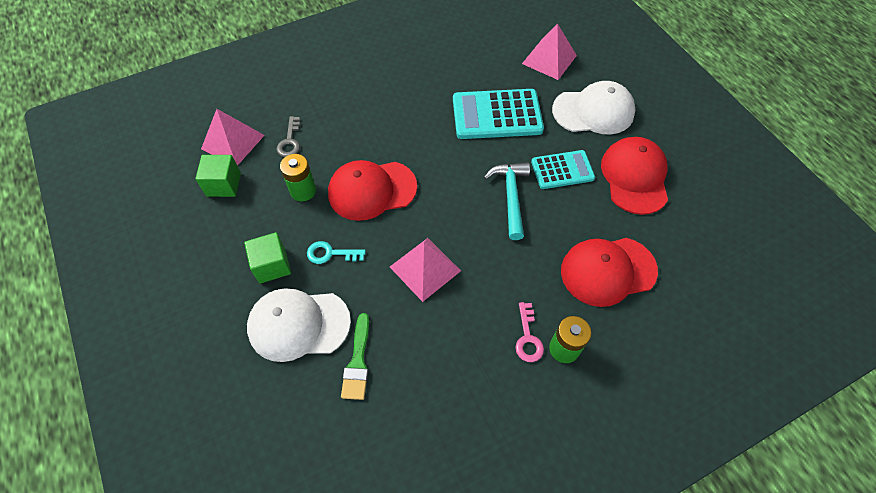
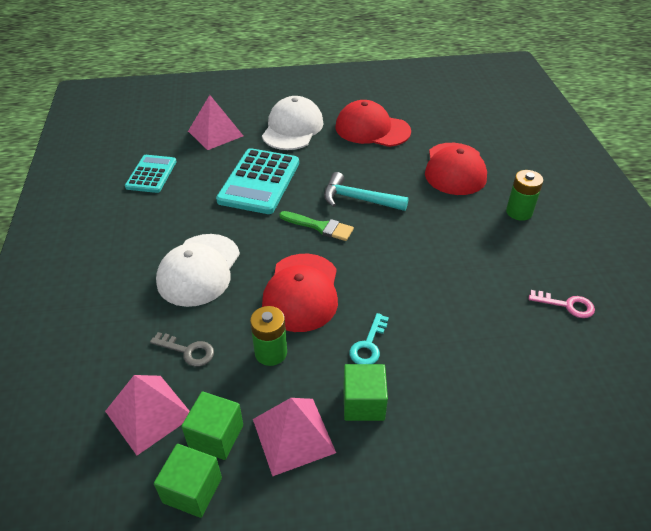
camera: 70 degrees left, 15 degrees down
white cap [247,288,351,362] -> white cap moved to [156,234,240,307]
green brush [341,313,369,400] -> green brush moved to [279,211,354,241]
pink pyramid [390,238,461,302] -> pink pyramid moved to [253,398,336,476]
pink key [515,302,544,362] -> pink key moved to [529,290,595,318]
turquoise calculator [531,150,595,189] -> turquoise calculator moved to [125,155,177,193]
none -> green cube [154,444,222,518]

